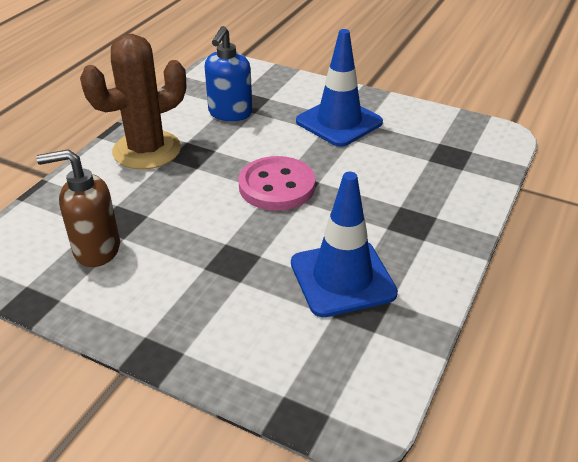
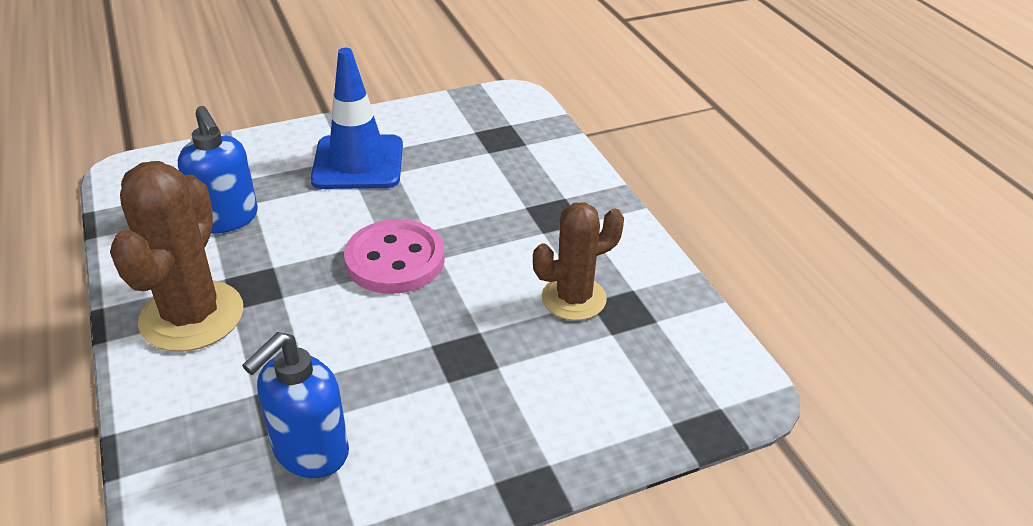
camera: 50 degrees left, 0 degrees up
brown soap dispenser [36,149,120,267] -> blue soap dispenser [242,332,349,478]
blue traffic cone [291,172,398,317] -> brown cactus [533,202,624,320]

